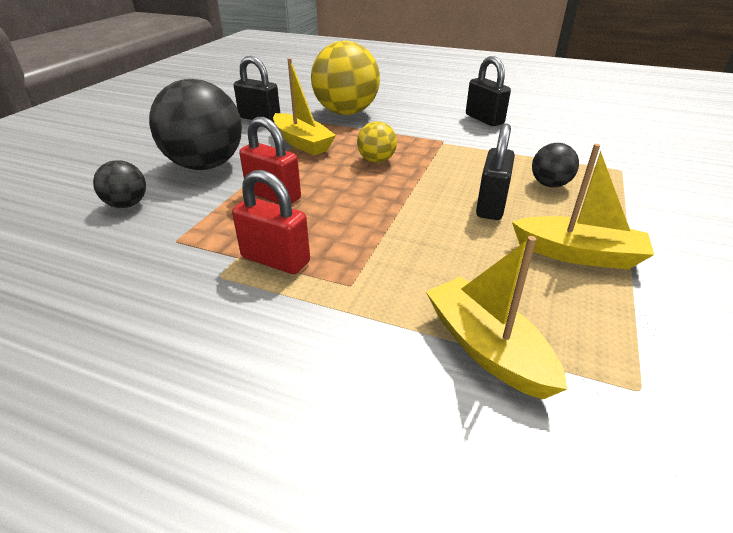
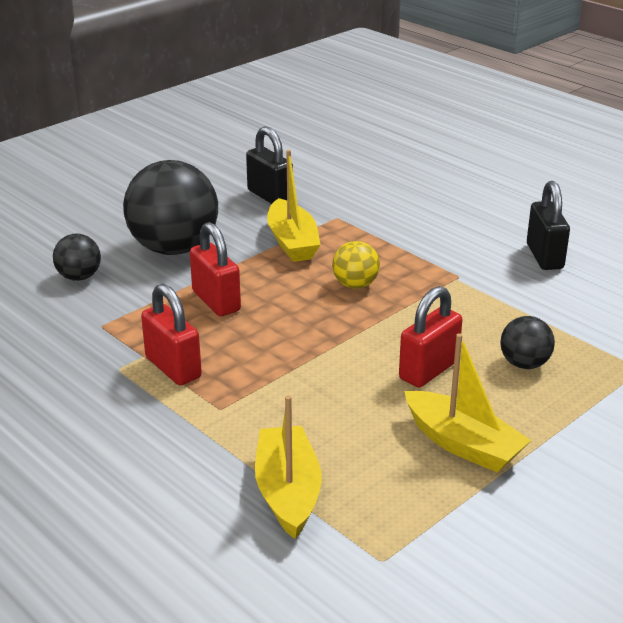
camera: 25 degrees right, 5 degrees down
yellow ball [311,41,380,115] -> none
black padlock [476,124,515,220] -> red padlock [399,286,463,387]

